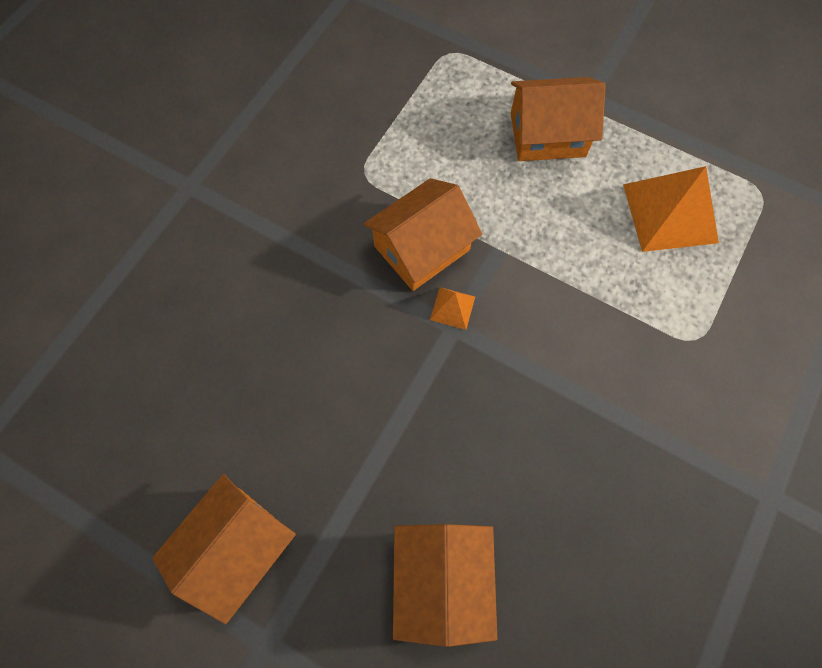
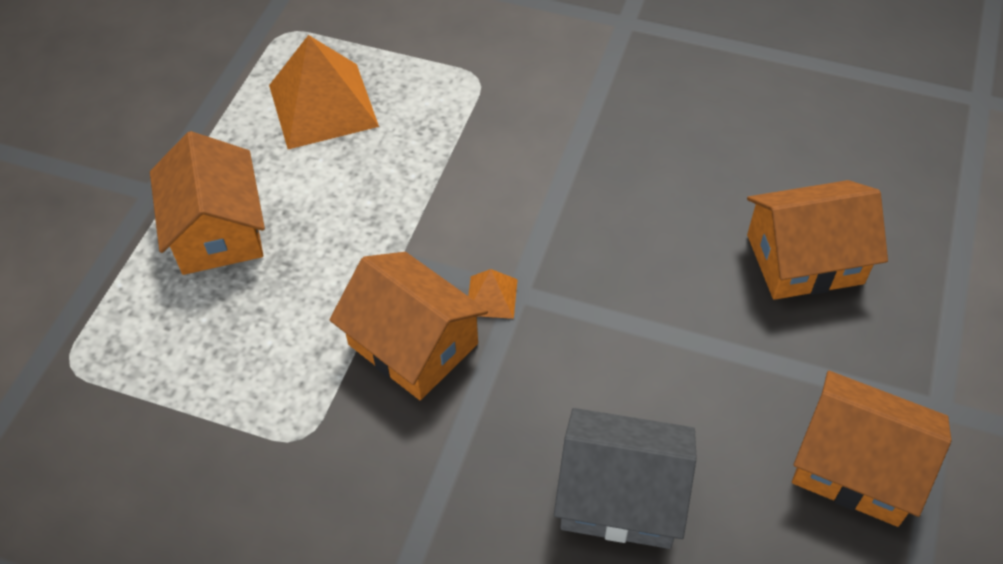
camera: 100 degrees left, 15 degrees down
none -> grey house [554,408,697,549]

